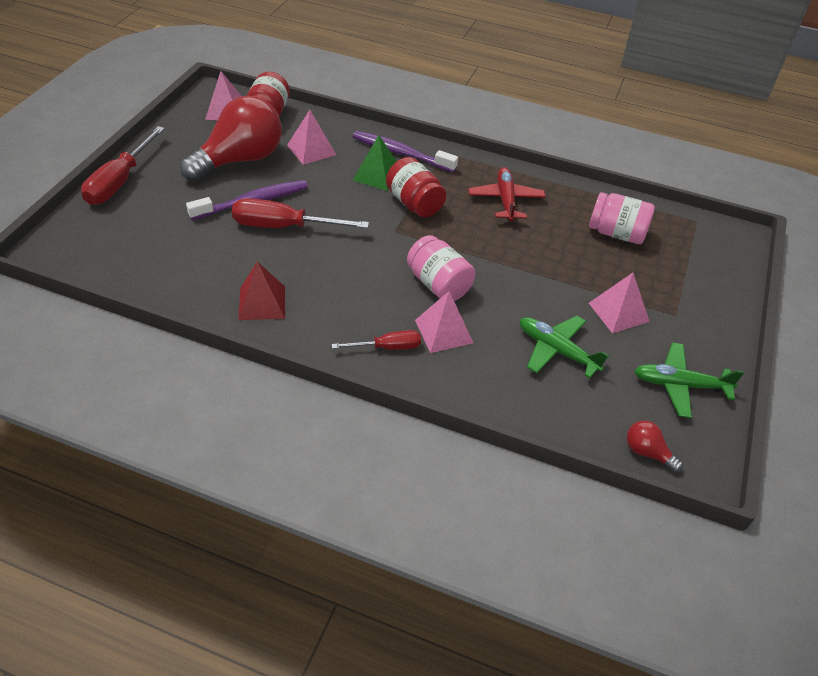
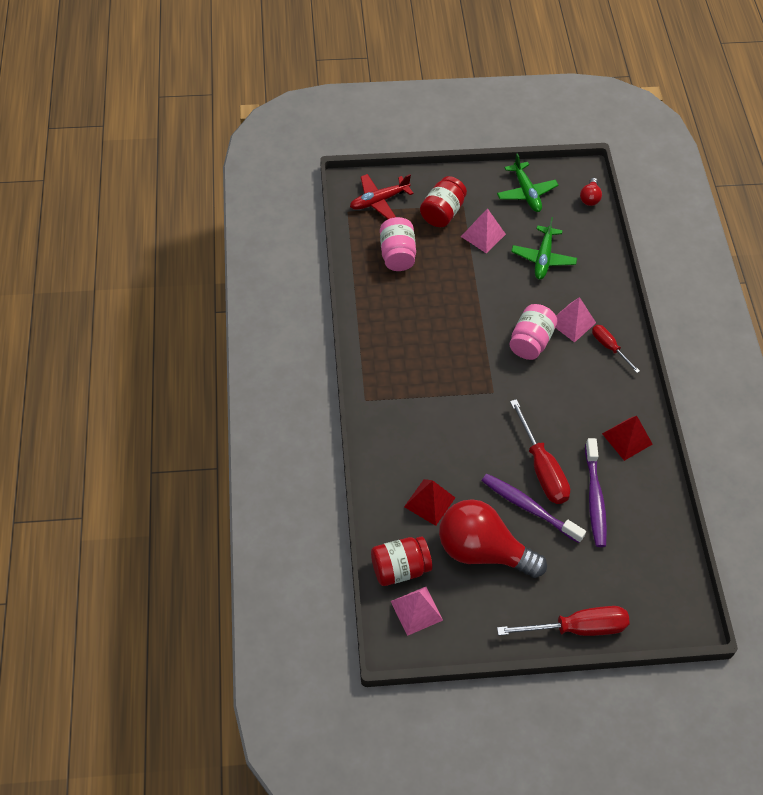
camera: 115 degrees left, 10 degrees up
pink pyramid [287,110,336,165] -> red pyramid [404,479,455,526]
green pyramid [352,135,397,191] -> none
purple toothbrush [353,131,458,172] -> purple toothbrush moved to [585,438,607,547]
red jar [386,157,446,217] -> red jar moved to [420,176,467,227]
red plane [468,167,546,222] -> red plane moved to [350,174,414,219]

